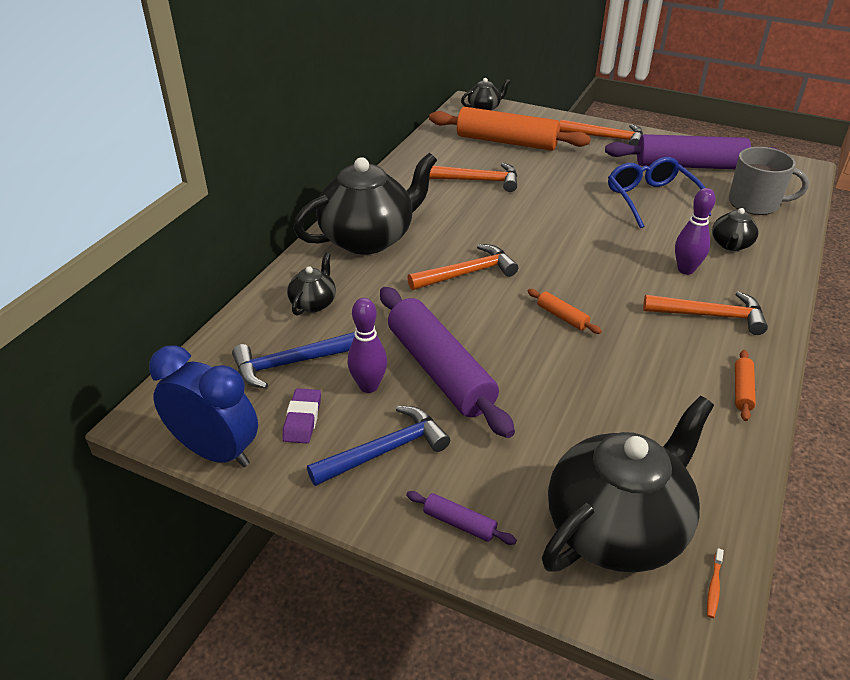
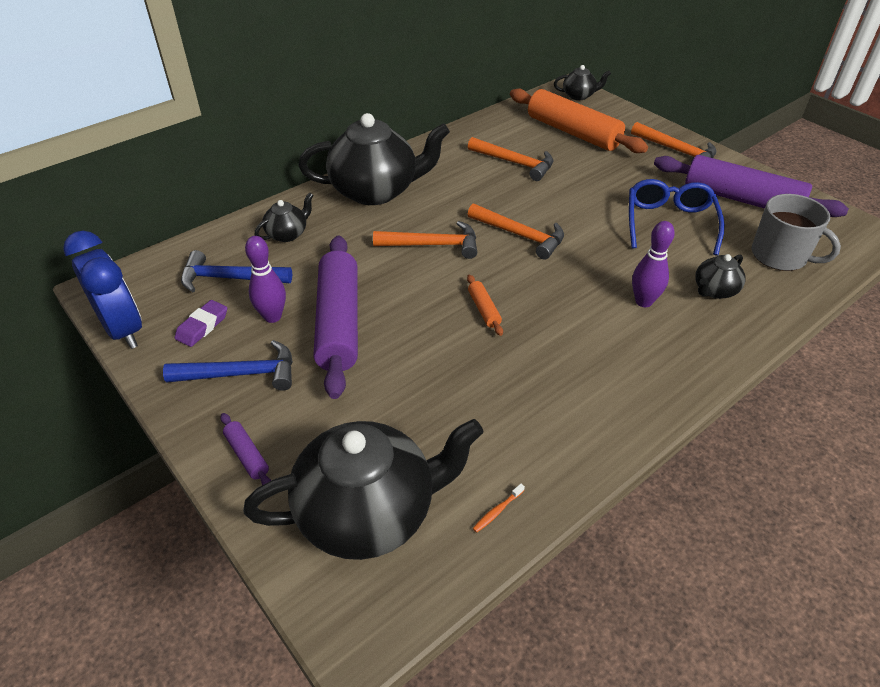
camera: 25 degrees right, 5 degrees up
orange hammer [643,291,768,335] -> orange hammer moved to [468,204,564,260]
orange toothbrush [707,548,724,618] -> orange toothbrush moved to [473,484,525,533]
orange rolling pin [735,350,756,421] -> none

